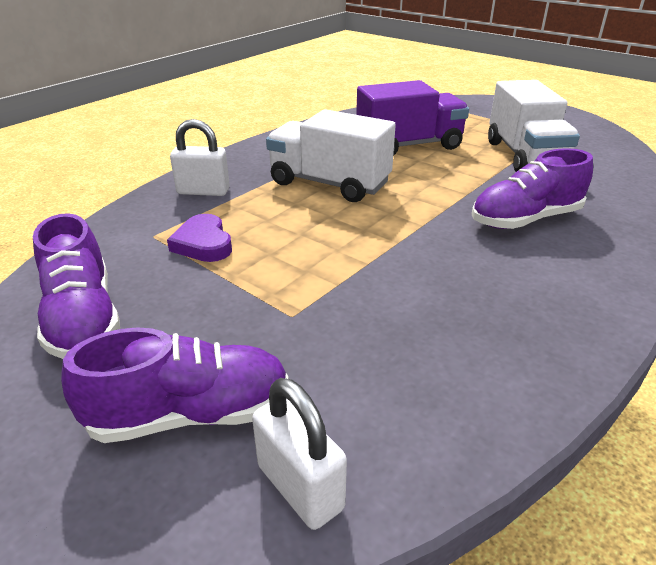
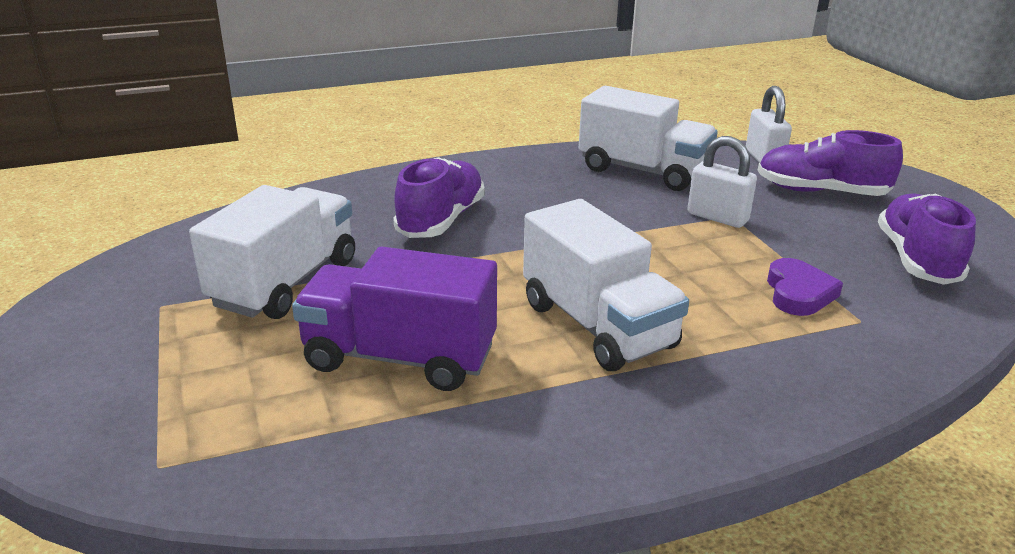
camera: 150 degrees left, 5 degrees down
white padlock [170,119,230,196] -> white padlock moved to [687,136,757,228]
purple shoe [471,148,593,229] -> purple shoe turned 75 degrees counterclockwise [393,157,485,238]
none -> white truck [579,86,718,191]

